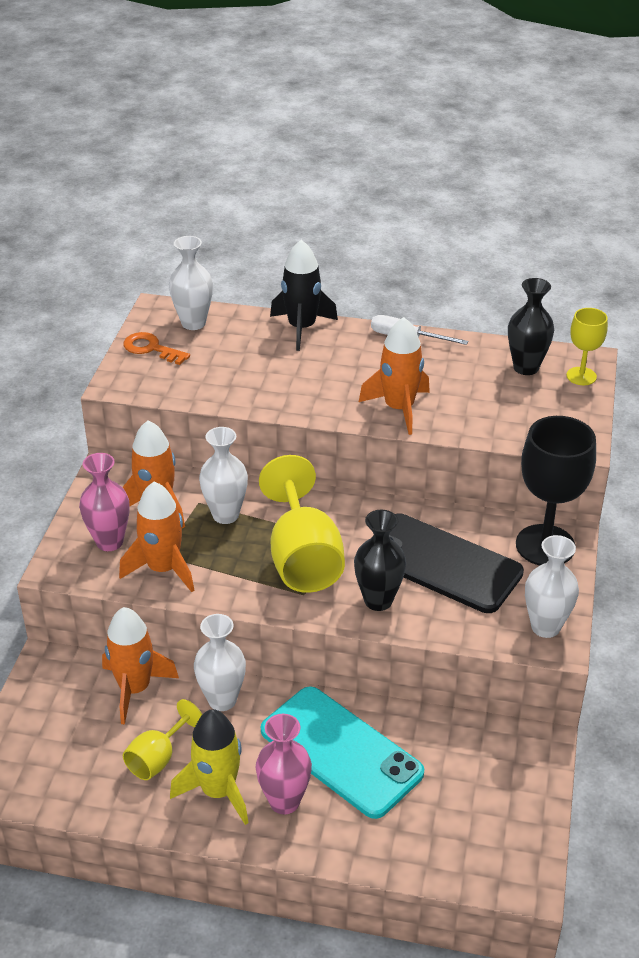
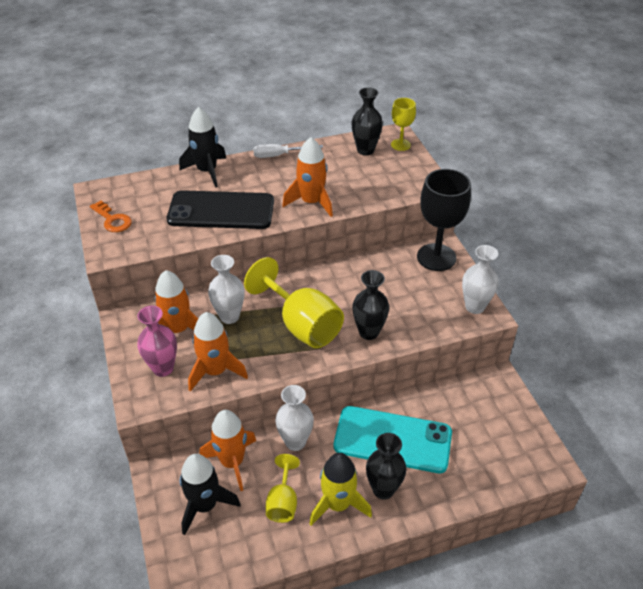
camera: 30 degrees left, 5 degrees up
orange key [123,332,190,365] -> orange key turned 135 degrees counterclockwise [90,200,132,232]
white vase [169,236,213,330] -> none
pink vase [256,714,312,814] -> black vase [366,433,406,500]
black phone [371,513,524,613] -> black phone moved to [167,190,274,229]
none -> black rocket [180,454,241,535]

